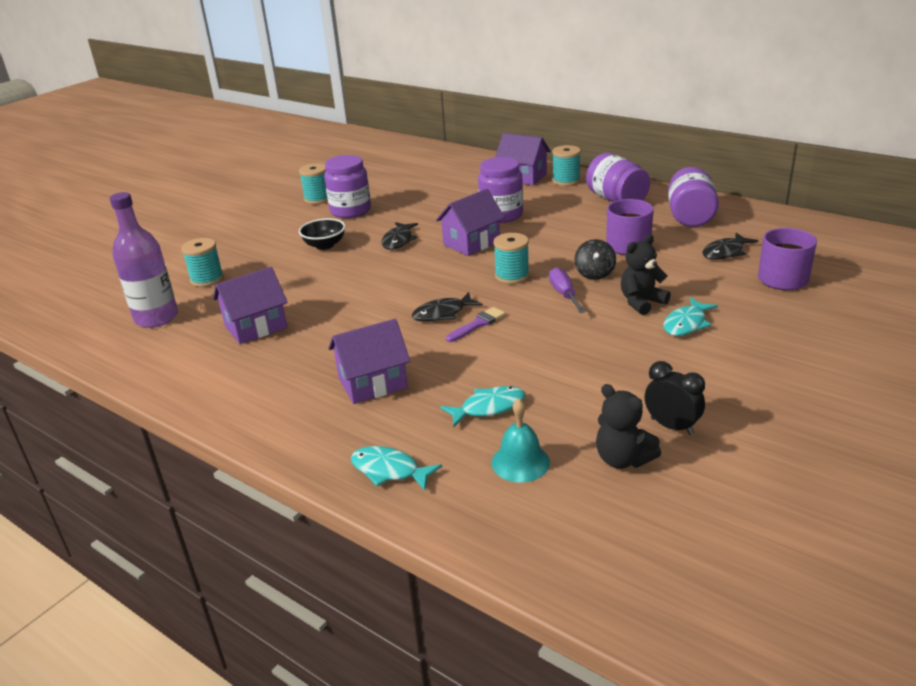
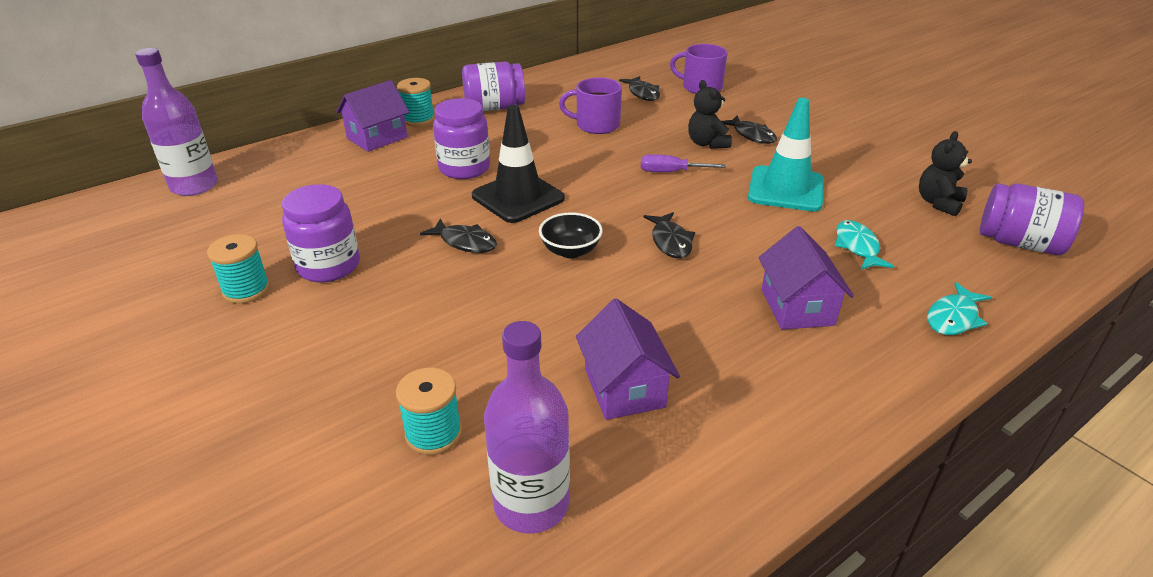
camera: 75 degrees left, 5 degrees up
black bowl [299,218,345,250] -> black bowl moved to [539,212,603,258]
purple house [436,189,505,256] -> black traffic cone [472,105,565,223]
purple brush [446,307,505,342] -> none
turquoise bell [492,399,550,482] -> none
turquoise spool [493,233,529,284] -> none
black spinning top [575,239,616,280] -> none
black teddy bear [596,384,661,469] -> black teddy bear turned 150 degrees clockwise [919,131,972,216]
black clock [645,361,705,435] -> none
turquoise fish [663,297,718,336] -> black fish [722,115,777,144]
purple jar [668,167,719,227] -> purple jar moved to [980,183,1084,255]
none -> purple bottle [135,48,218,196]
none -> turquoise traffic cone [748,98,824,211]

